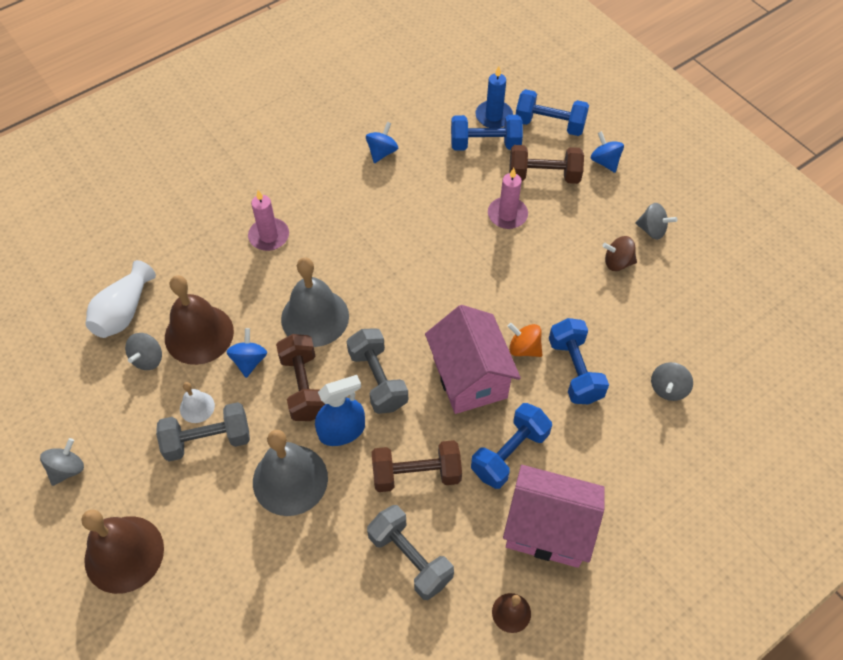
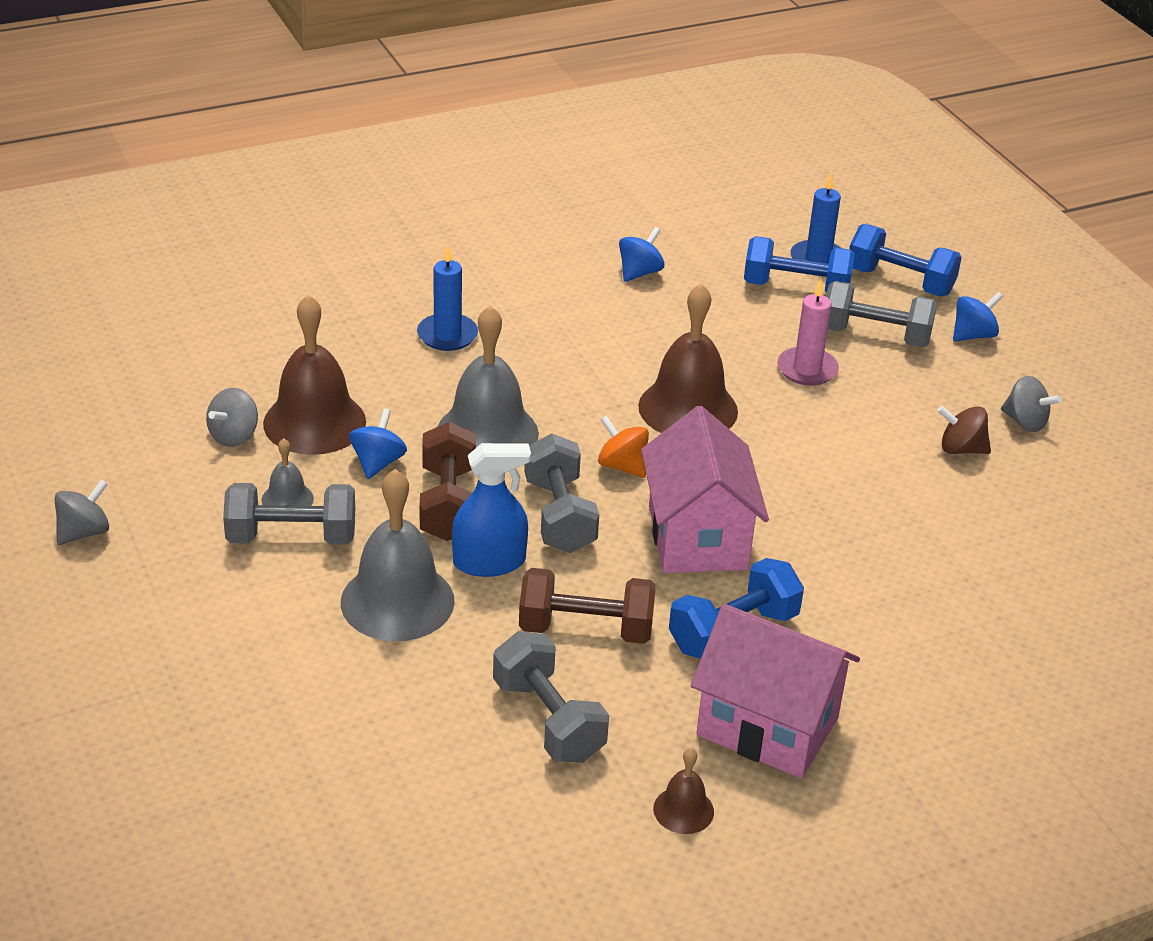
camera: 10 degrees right, 20 degrees down
brown bell [81,510,164,594] -> brown bell moved to [638,284,738,433]
white vase [86,260,156,338] -> none
white bell [180,382,215,423] -> grey bell [262,438,314,506]
pink candle [248,190,289,251] -> blue candle [417,244,478,351]
orange spinning top [508,323,542,357] -> orange spinning top moved to [598,415,649,478]
brown dumbbell [509,145,584,184] -> grey dumbbell [826,281,937,347]
blue dumbbell [549,318,609,404] -> none
blue spinning top [590,131,624,173] -> blue spinning top turned 75 degrees clockwise [953,292,1003,342]
grey spinning top [651,362,693,401] -> none

